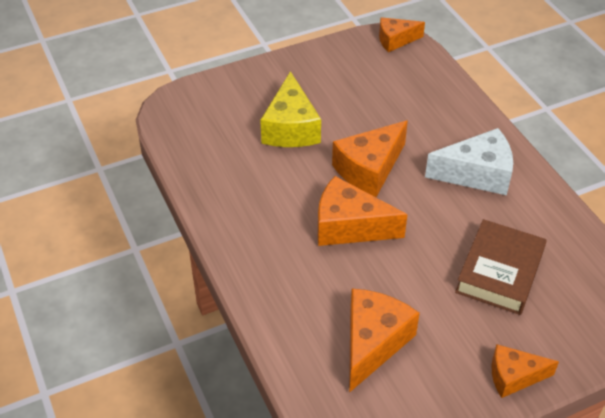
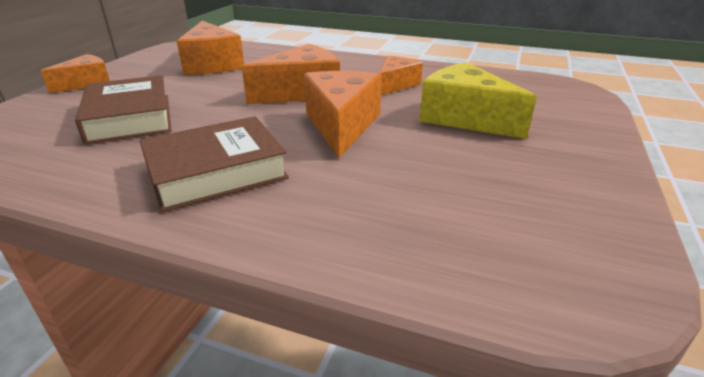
camera: 135 degrees right, 15 degrees down
orange cheese [379,17,425,52] -> orange cheese moved to [379,56,423,95]
white cheese [425,128,513,195] -> brown book [140,116,289,212]

